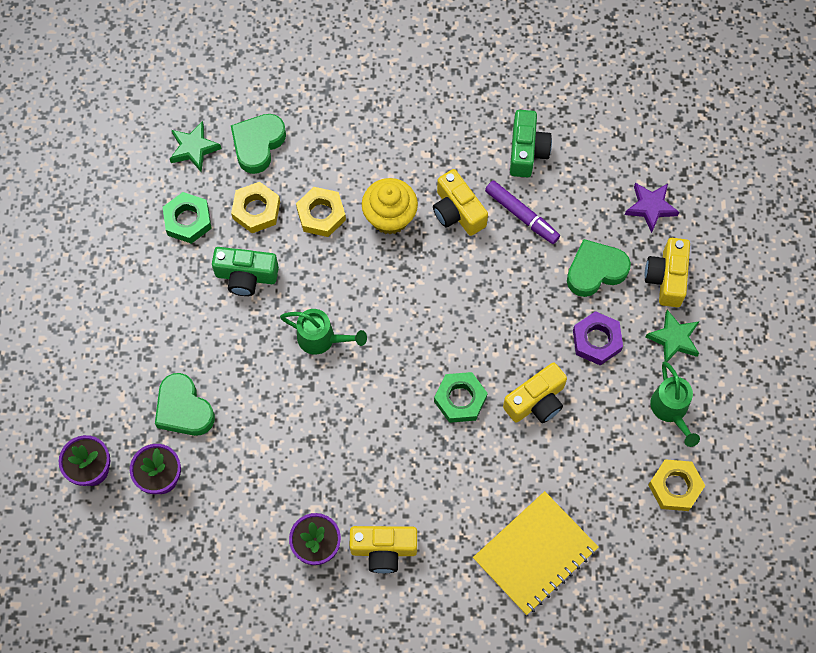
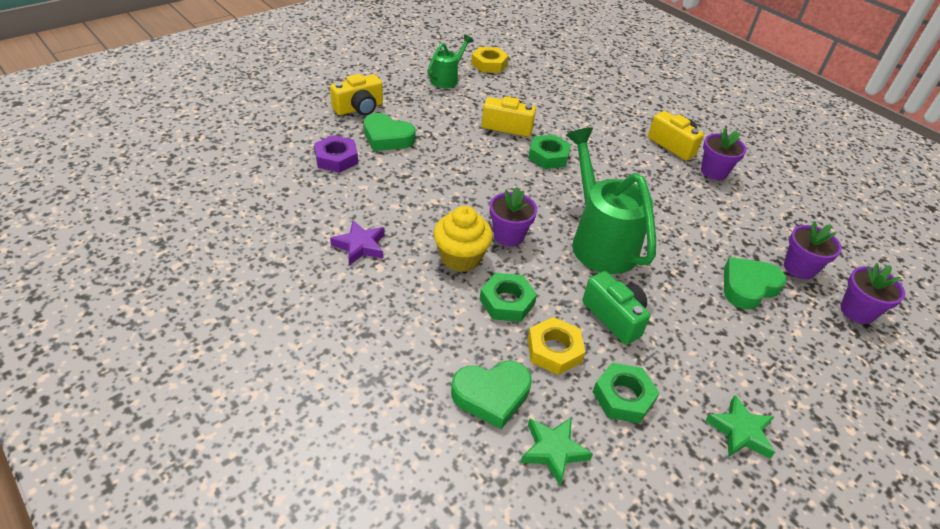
camera: 135 degrees left, 25 degrees down
green heart [155,373,215,436] -> green heart turned 135 degrees counterclockwise [724,257,786,310]
green watering can [280,309,367,355] -> green watering can [566,127,656,274], size x1.86
yellow nut [296,187,346,237] -> green nut [479,273,537,322]
yellow camera [433,169,488,236] -> none
yellow notebook [473,491,599,615] -> none
purple marker [485,181,560,244] -> none
green camera [510,110,552,177] -> none
purple nut [573,311,623,365] -> purple nut moved to [314,135,358,173]
purple star [625,183,679,233] -> purple star moved to [330,220,385,265]
green star [646,310,699,362] -> green star moved to [705,395,775,459]
none -> purple flower pot [490,187,537,246]

